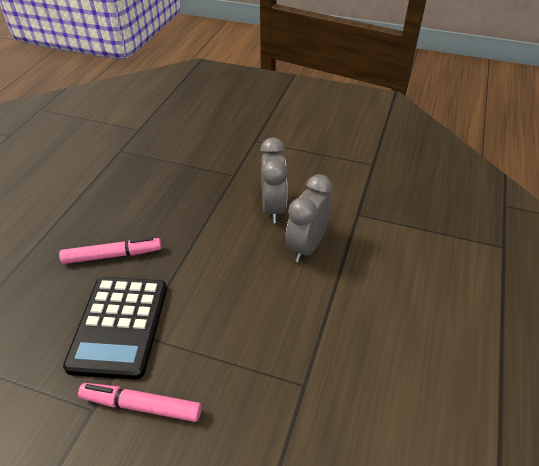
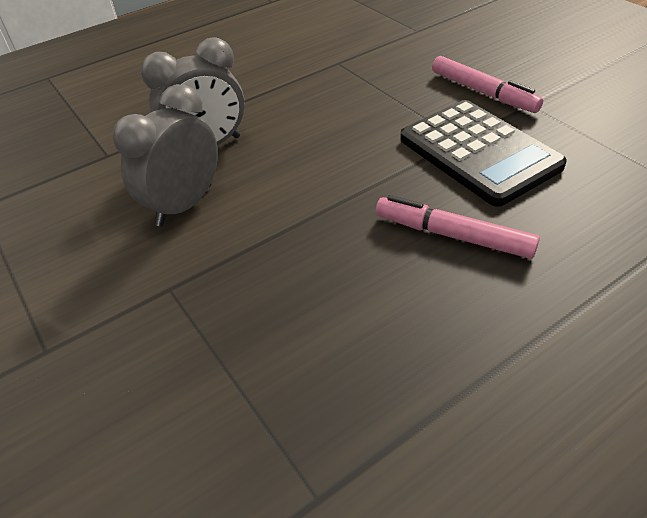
camera: 140 degrees left, 0 degrees up
black calculator [63,277,167,380] -> black calculator turned 105 degrees clockwise [400,100,567,207]

